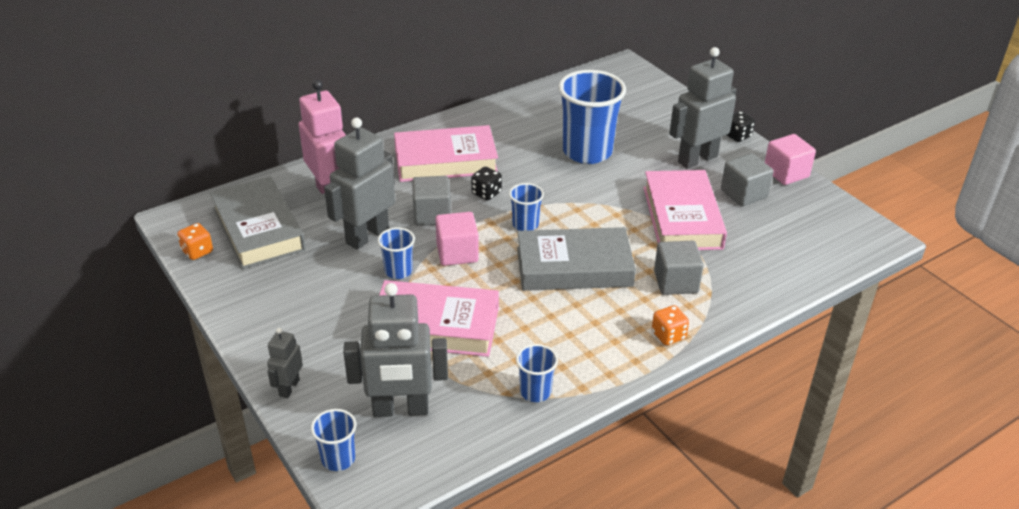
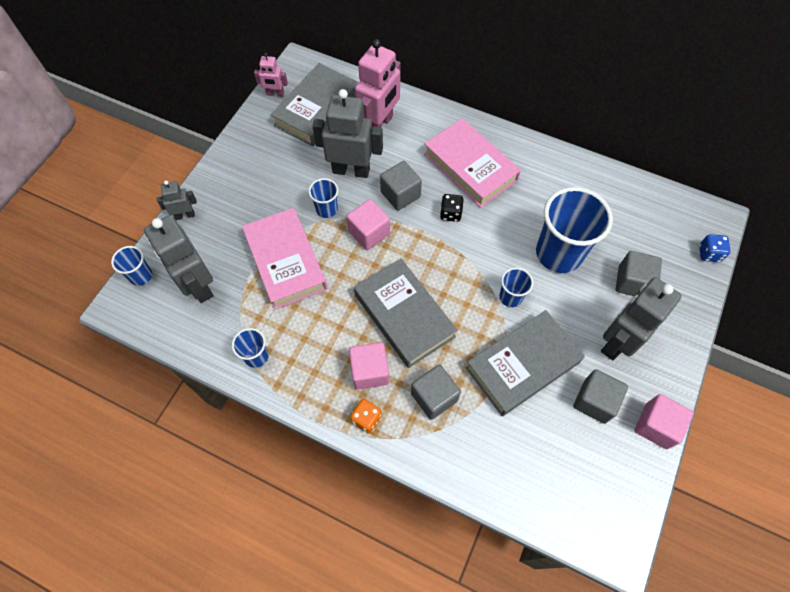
camera: 60 degrees right, 25 degrees up
orange dice [177,223,213,260] -> pink robot [254,53,288,97]
blue cup [509,183,544,231] -> blue cup moved to [499,267,534,307]
pink book [643,170,727,250] -> grey book [466,310,585,416]
grey robot [669,47,737,169] -> grey robot turned 75 degrees counterclockwise [601,277,682,360]
black dice [727,111,755,142] -> none
none -> pink cube [349,342,389,390]
none -> grey cube [616,251,662,296]
none -> blue dice [699,234,730,262]

